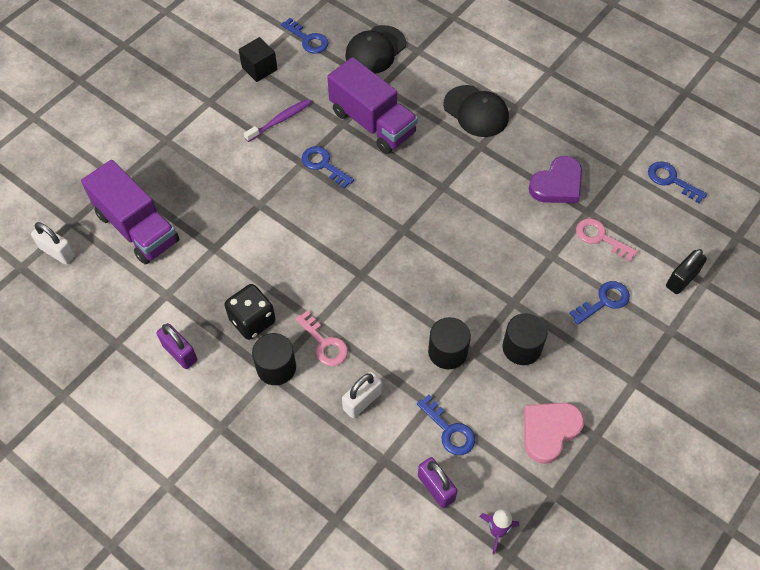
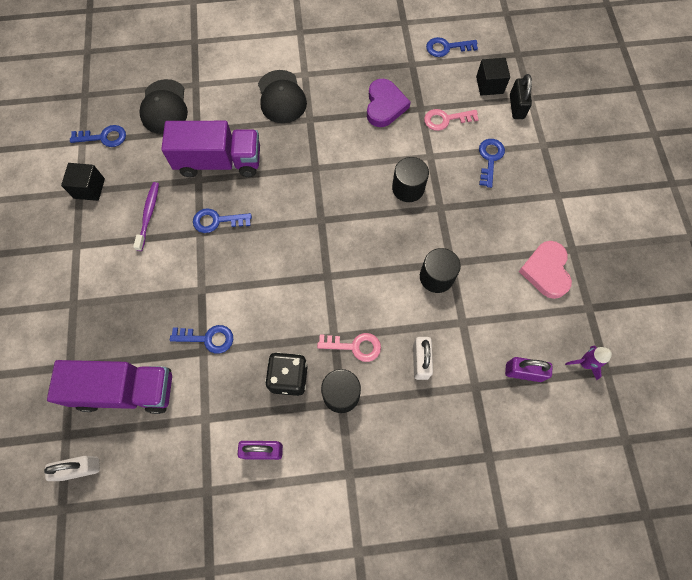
camera: 45 degrees left, 10 degrees up
blue key [417,395,475,455] -> blue key moved to [170,325,233,354]
black cap [443,85,509,137] -> black cap turned 75 degrees clockwise [258,70,307,123]
black cylinder [502,313,547,365] -> black cylinder moved to [392,157,429,202]
none -> black cube [476,58,510,96]

